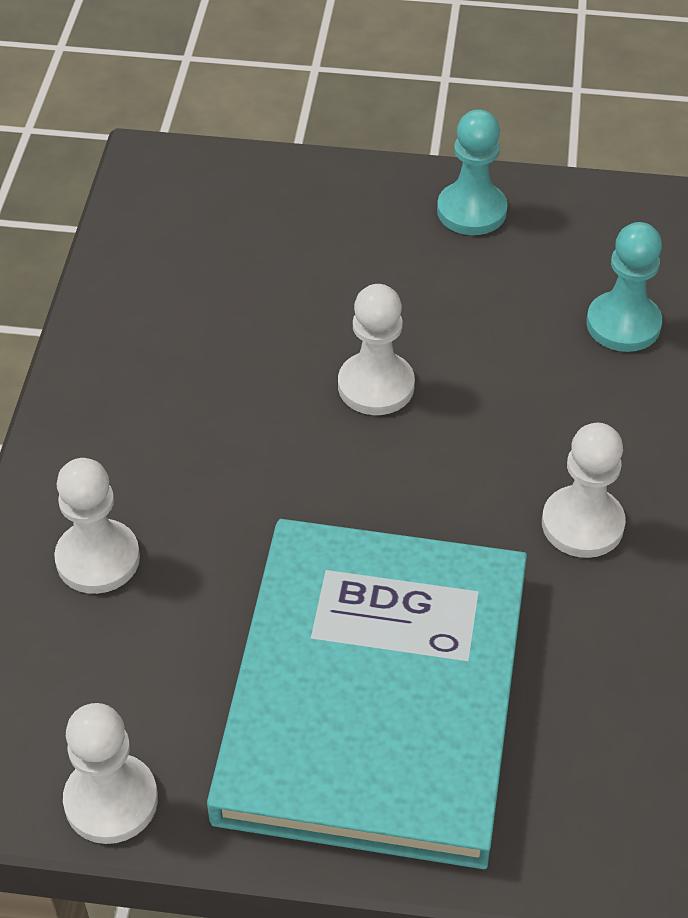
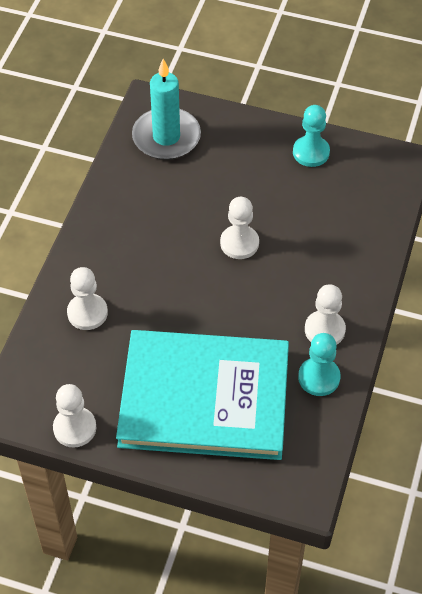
camera: 10 degrees right, 5 degrees up
turquoise book [207,519,527,869] -> turquoise book turned 75 degrees clockwise [116,330,289,460]
turquoise pawn [586,222,662,352] -> turquoise pawn moved to [298,333,341,396]
none -> turquoise candle [132,59,201,160]

